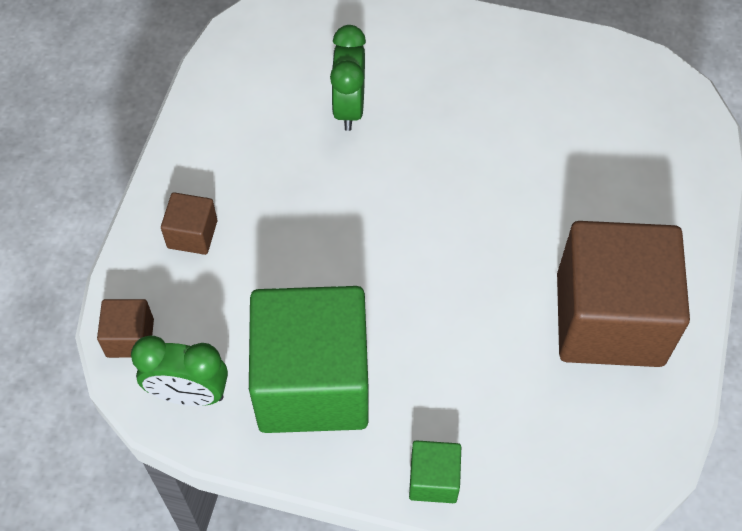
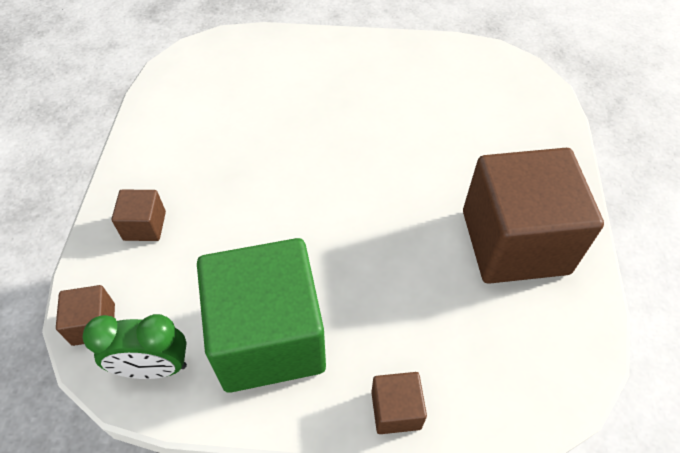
camera: 10 degrees left, 5 degrees down
green clock [330,25,366,131] -> none
green cube [409,440,461,503] -> brown cube [371,372,427,434]

